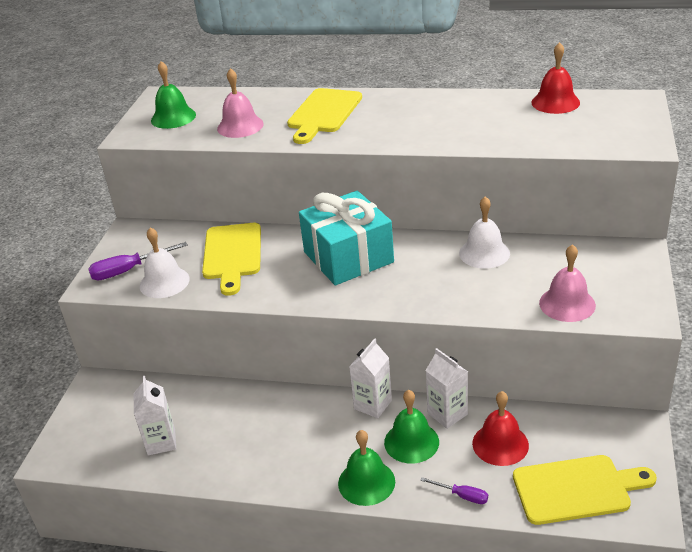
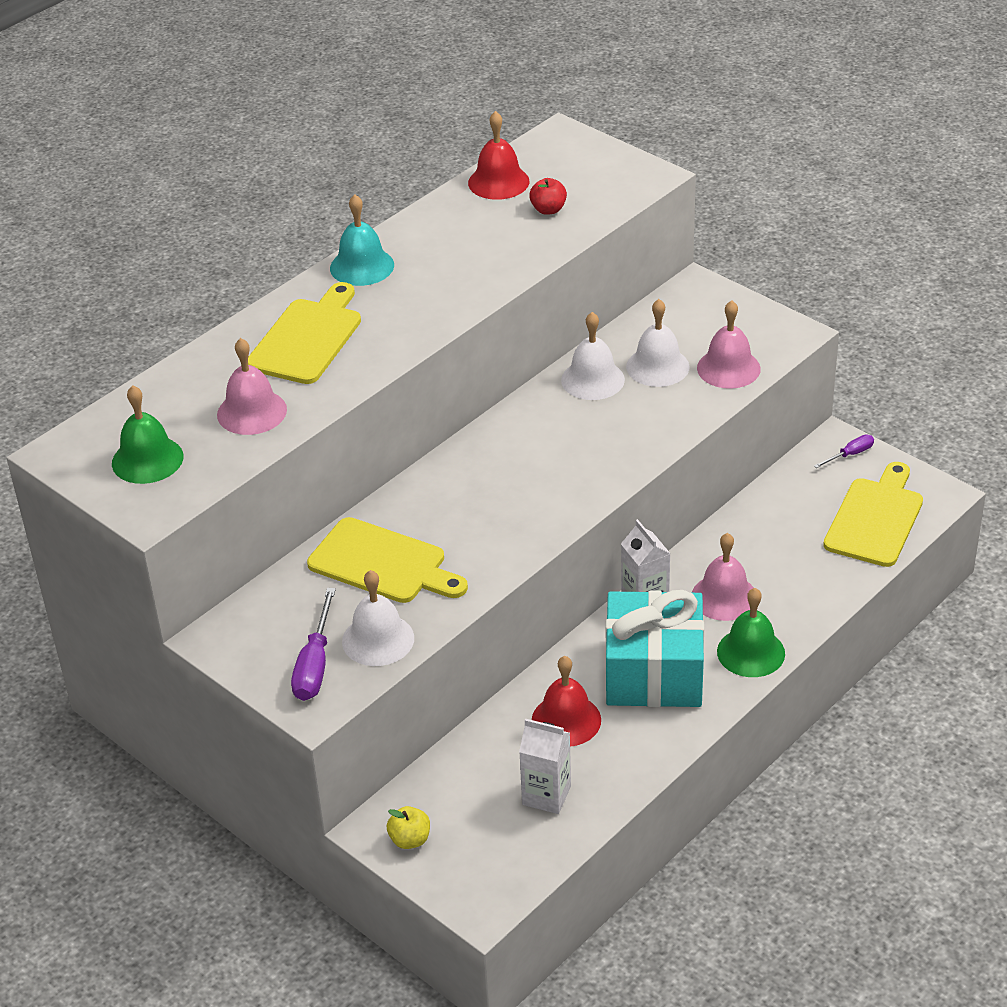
camera: 60 degrees left, 5 degrees up
yellow cutting board [287,88,362,144] -> yellow cutting board turned 120 degrees counterclockwise [248,282,361,384]
turquoise gift [299,191,394,285] -> turquoise gift moved to [606,590,704,707]
green bell [384,390,439,464] -> pink bell [692,533,754,621]
purple screwdriver [420,477,488,504] -> purple screwdriver moved to [814,435,874,468]
white carton [425,348,468,429] -> none
red bell [472,391,529,466] -> red bell moved to [532,656,601,747]
none -> turquoise bell [330,194,394,286]
none -> yellow apple [387,806,430,849]
none -> red apple [529,178,567,215]
none -> white bell [626,299,690,387]

